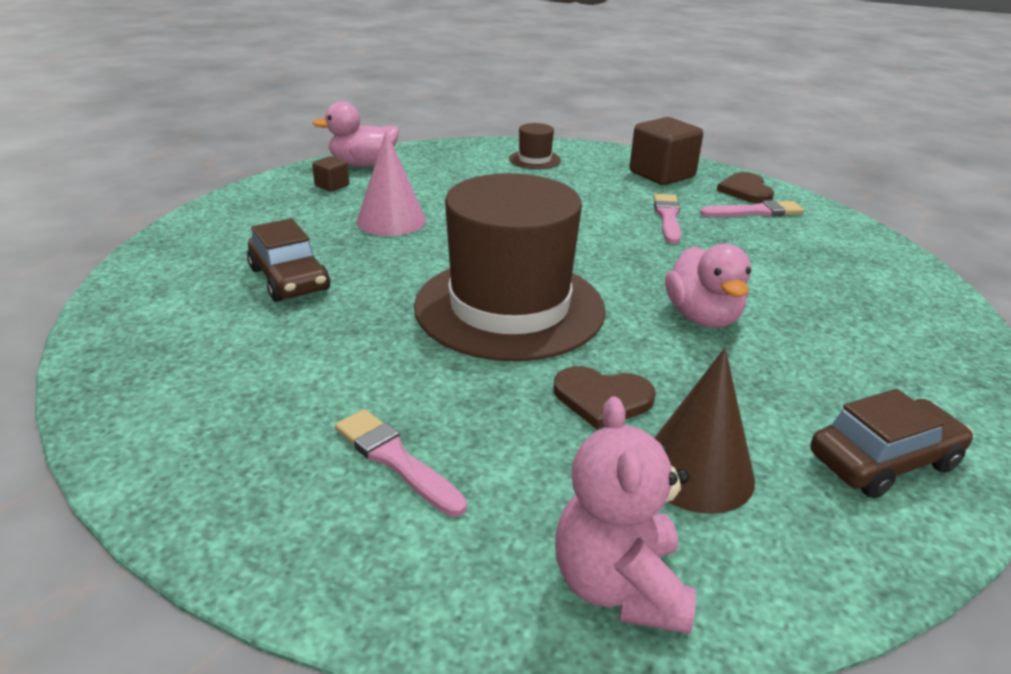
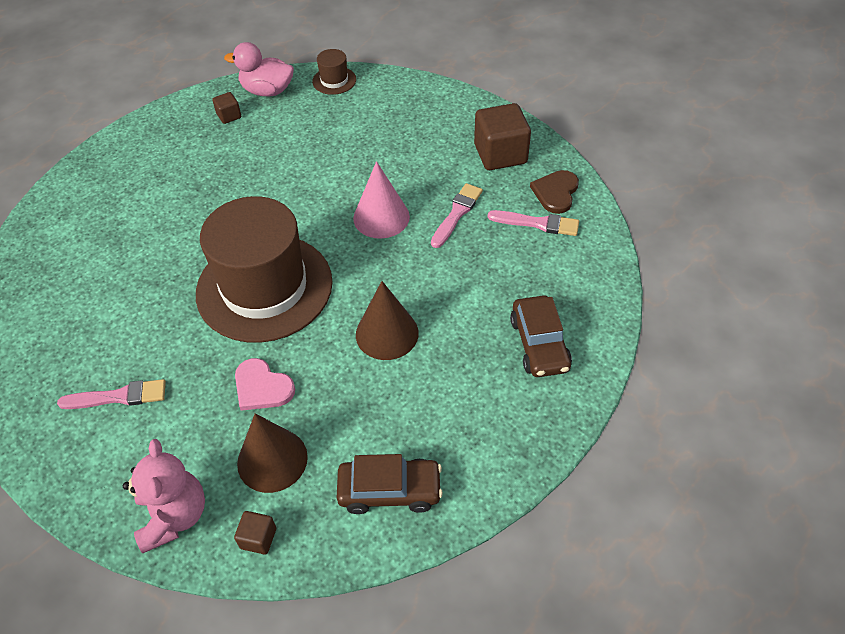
camera: 25 degrees right, 20 degrees up
brown car [247,218,330,302] -> brown car moved to [510,295,572,377]
pink brush [335,409,467,517] -> pink brush turned 105 degrees clockwise [57,379,166,409]
pink cone [356,131,426,236] -> pink cone moved to [353,161,410,239]
brown hat [509,123,561,169] -> brown hat moved to [312,49,356,95]
brown heart [554,366,656,430] -> pink heart [235,358,295,411]
pink teddy bear [555,396,696,634] -> pink teddy bear turned 150 degrees clockwise [123,439,205,553]
pink duck [665,244,751,328] -> brown cone [356,281,419,360]
none -> brown cube [234,511,276,555]

